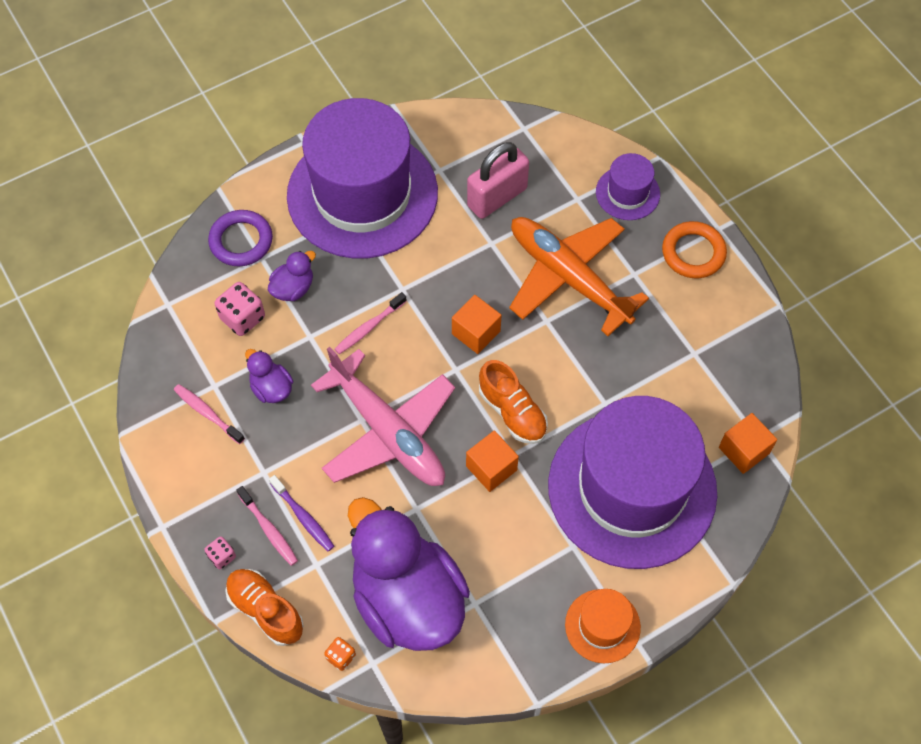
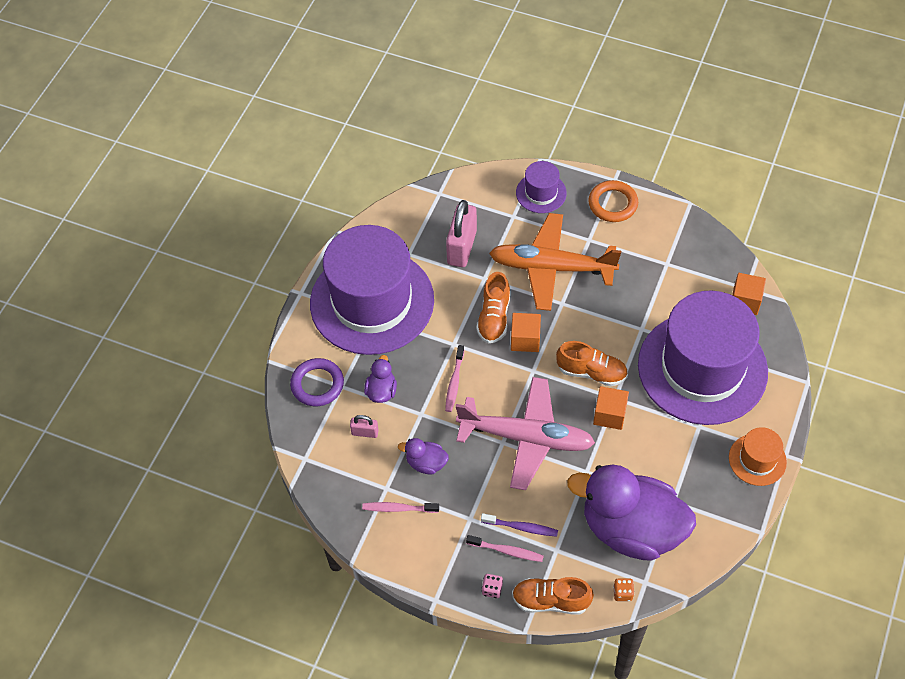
camera: 35 degrees left, 5 degrees down
pink dice [214,282,265,336] -> pink padlock [350,415,379,438]
none -> orange shoe [476,272,510,343]

